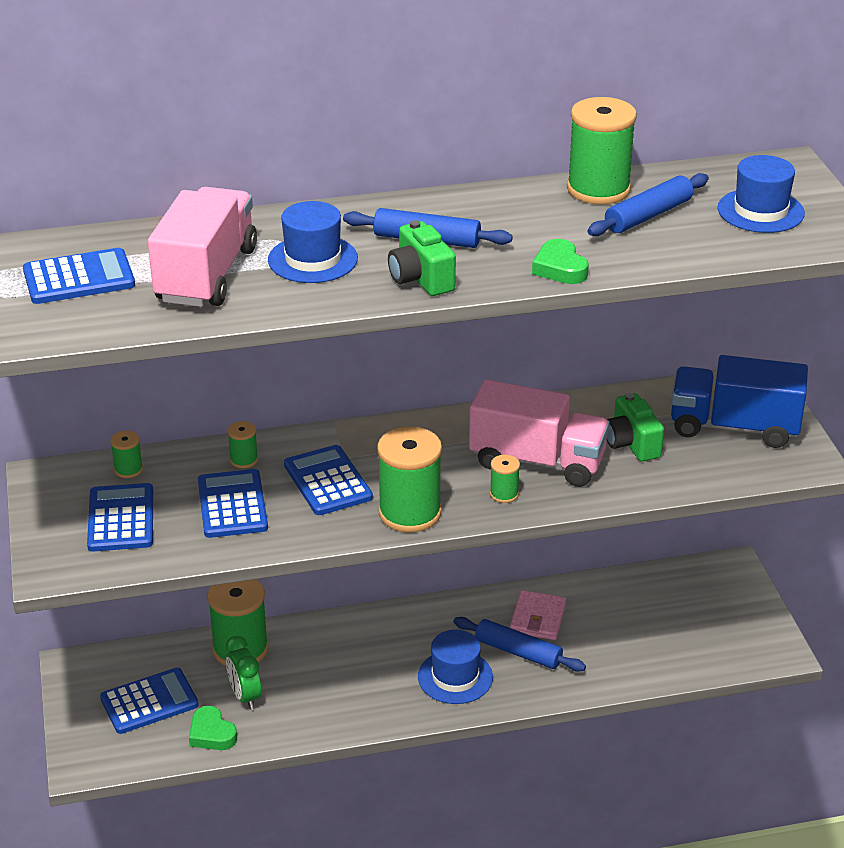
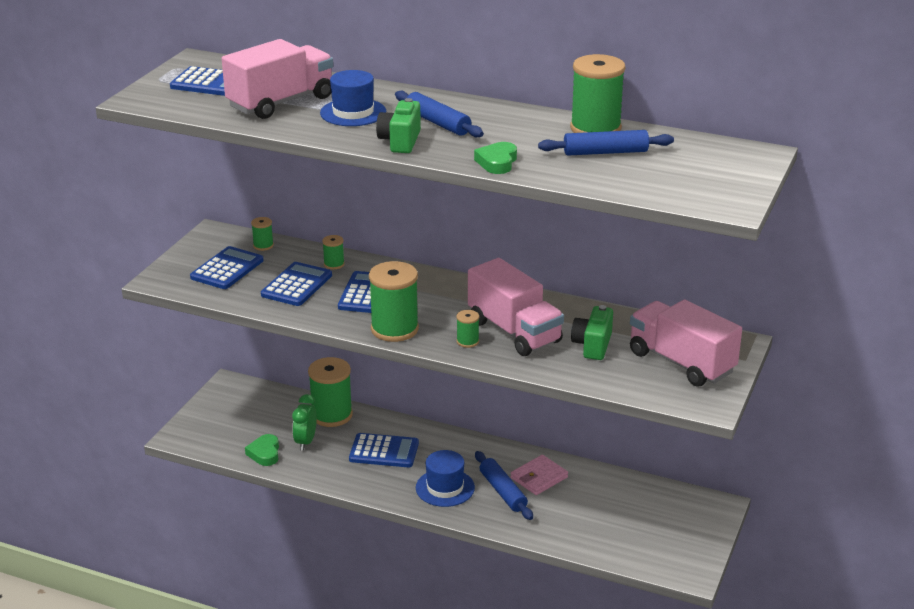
camera: 35 degrees right, 5 degrees down
blue calculator [100,667,199,734] -> blue calculator moved to [349,433,419,467]
blue truck [671,355,808,448] -> pink truck [630,299,742,387]
blue hat [717,155,805,233] -> none

